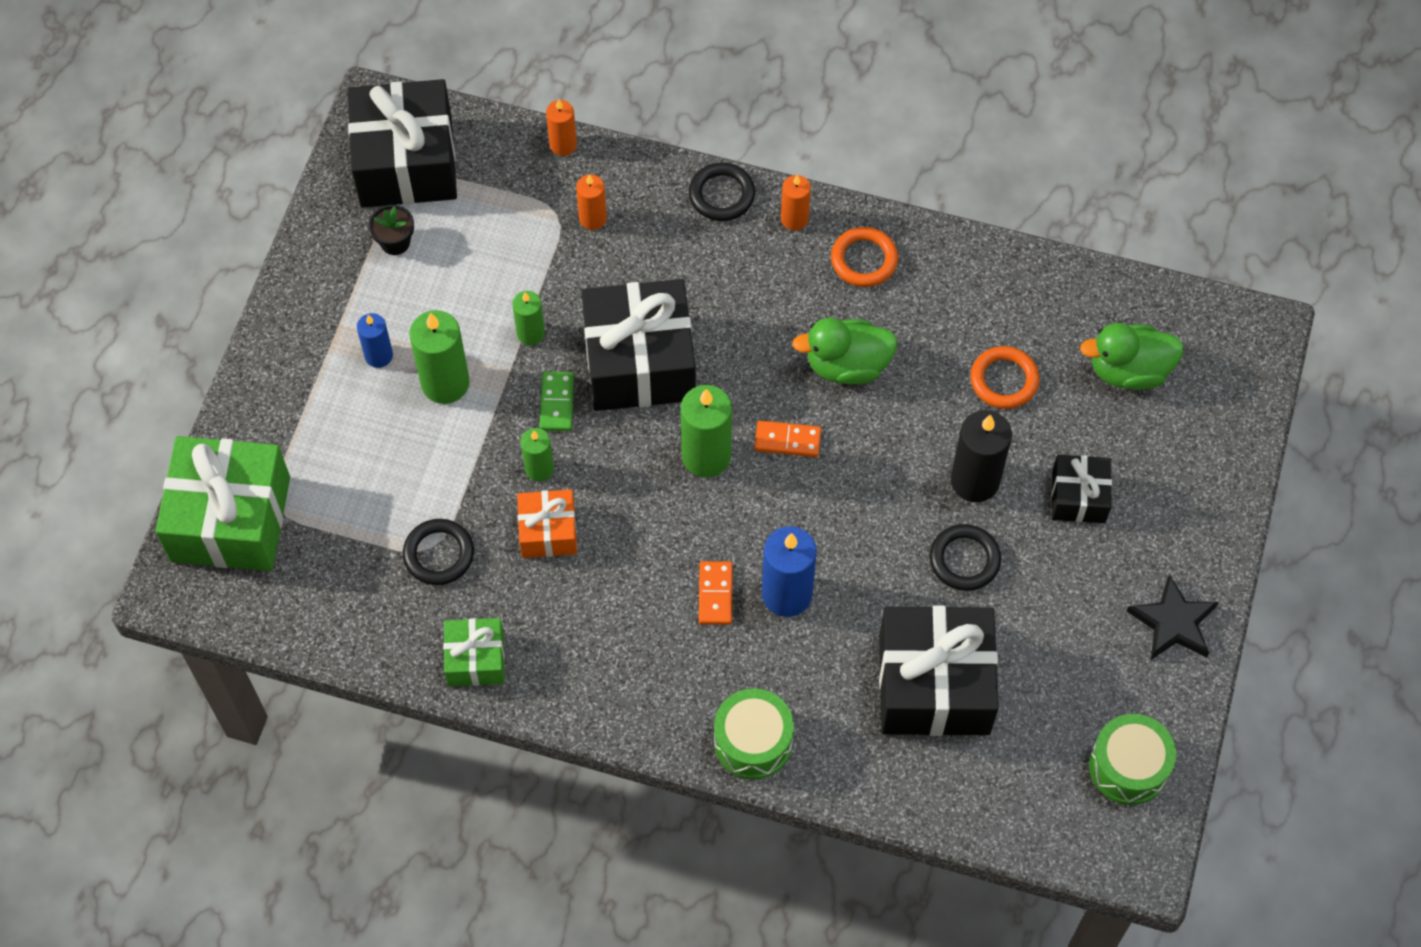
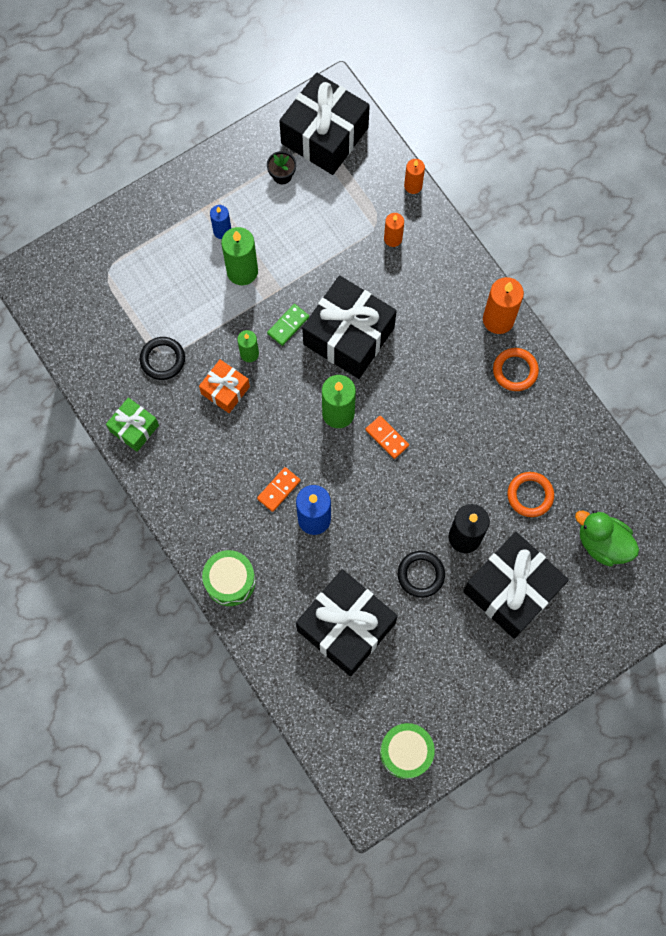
camera: 40 degrees right, 10 degrees up
green gift [155,436,290,571] -> none
green candle [512,291,545,346] -> none
black ring [689,163,755,221] -> none
orange candle [781,175,811,231] -> orange candle [483,277,524,334], size x1.70
green duck [792,318,898,385] -> none
black gift [1051,455,1112,523] -> black gift [463,532,569,639], size x1.91
black star [1127,574,1219,660] -> none

